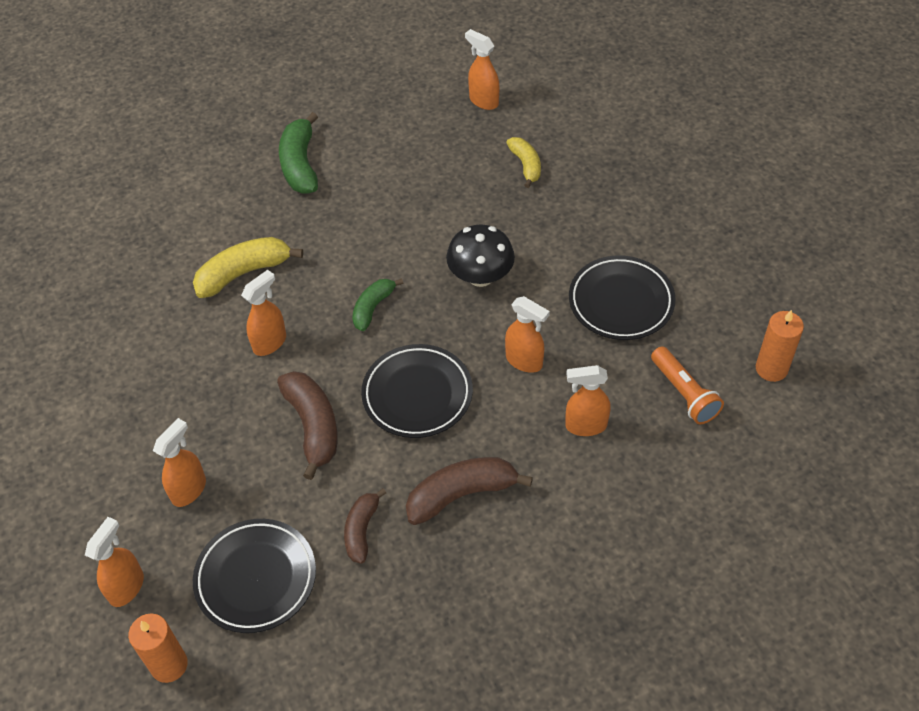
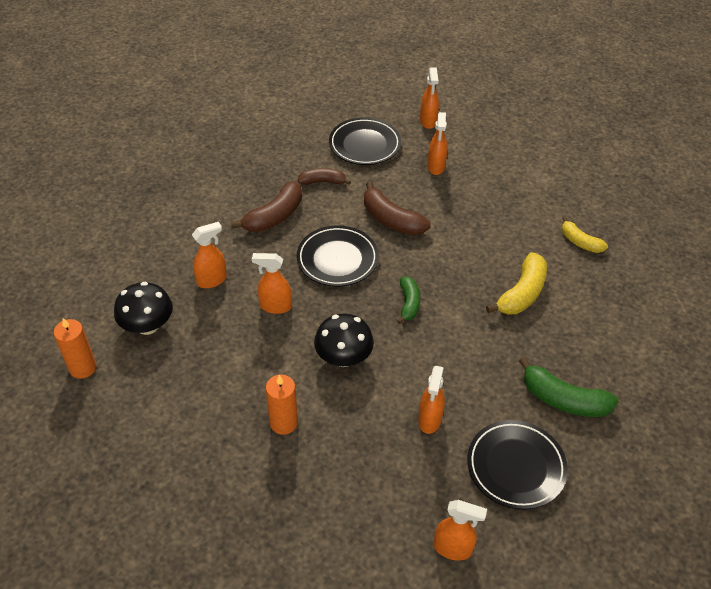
camera: 150 degrees right, 5 degrees down
orange candle [128,613,188,683] -> orange candle moved to [266,375,298,435]
orange spray bottle [241,270,286,356] -> orange spray bottle moved to [418,366,445,434]
green banana [279,112,318,194] -> green banana turned 150 degrees clockwise [519,357,619,417]
brown banana [344,488,386,564] -> brown banana turned 75 degrees counterclockwise [298,168,351,185]
yellow banana [506,137,541,188] -> yellow banana moved to [562,217,608,253]
black plate [569,255,676,340] -> black plate moved to [467,420,568,510]
orange flashlight [651,346,724,424] -> black mushroom [114,282,173,335]

